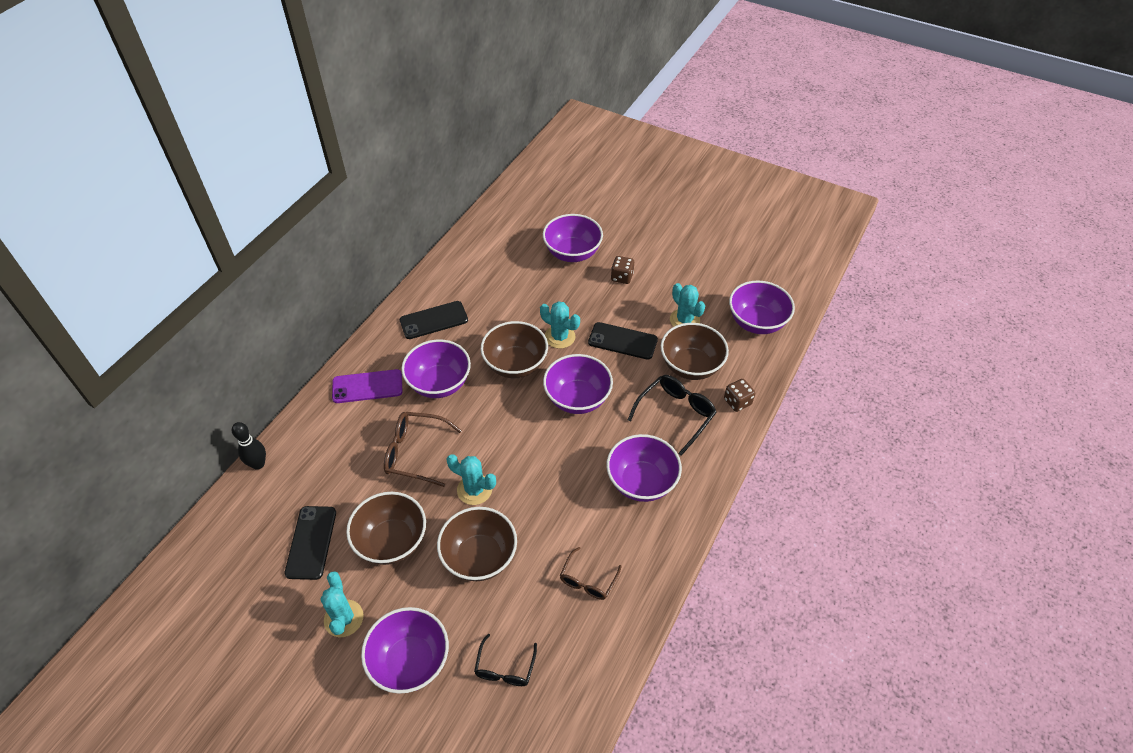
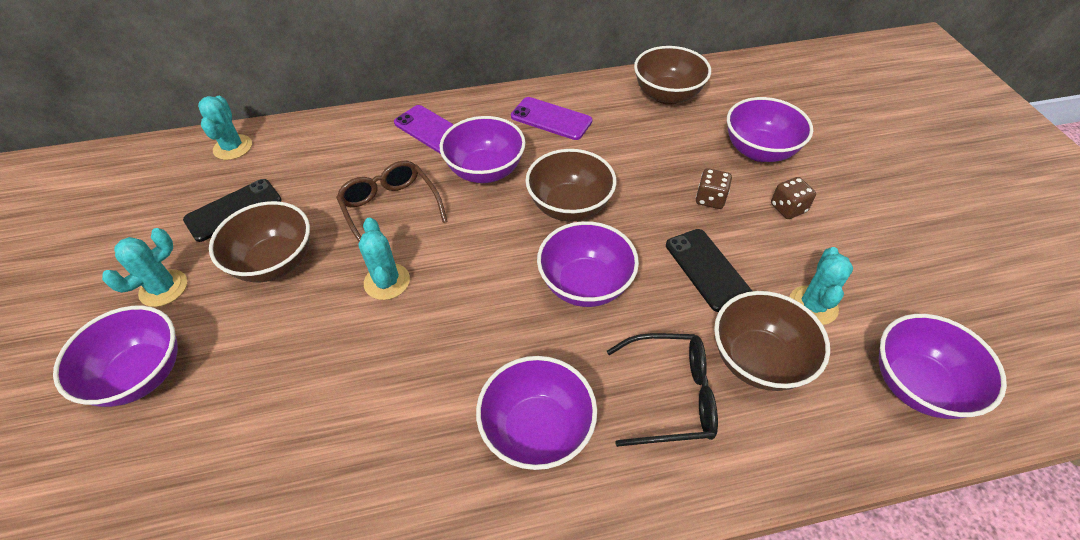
camera: 50 degrees right, 0 degrees up
black bowling pin [232,422,266,470] -> none
black phone [400,301,468,339] -> purple phone [511,97,593,140]
brown bowl [437,507,517,581] -> brown bowl moved to [634,46,711,105]
black glasses [474,634,537,686] -> none
turquoise cactus [540,301,580,349] -> turquoise cactus moved to [198,96,252,160]
brown glasses [560,547,622,600] -> none
brown dice [724,379,755,412] -> brown dice moved to [696,168,732,209]

